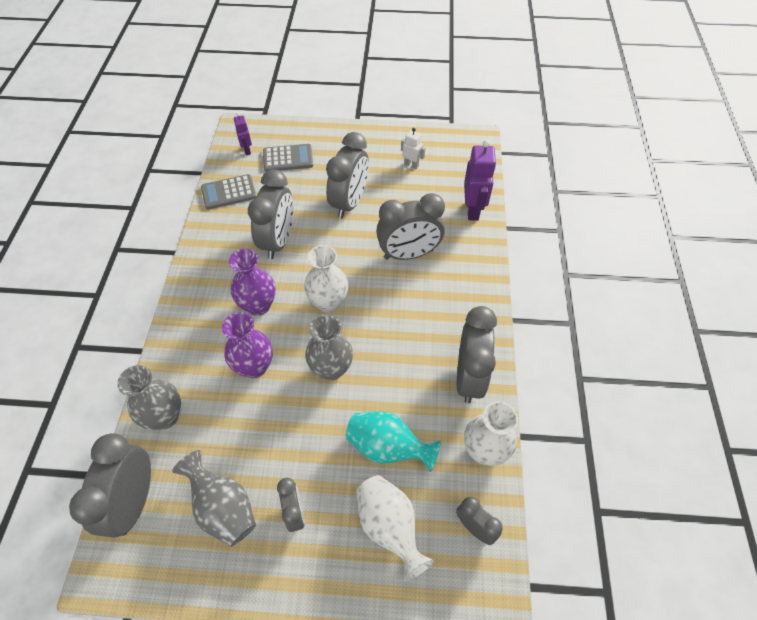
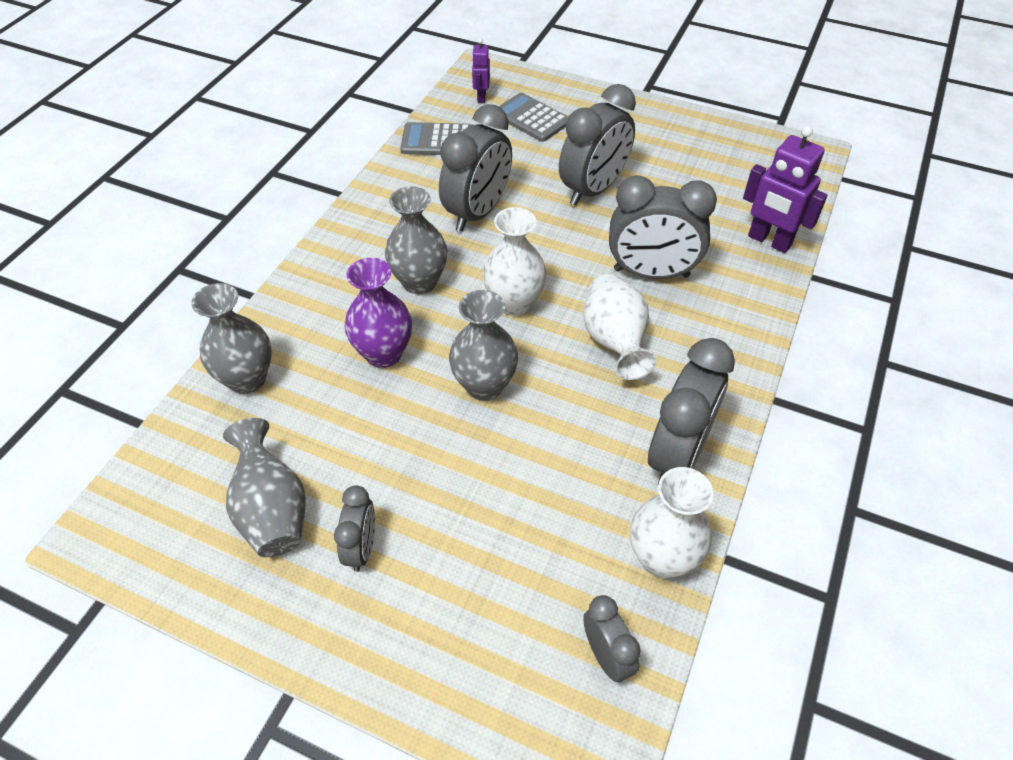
camera: 20 degrees right, 5 degrees down
grey clock [69,433,151,538] -> none
purple vase [229,248,276,316] -> grey vase [385,186,447,294]
grey calculator [263,144,313,172] -> grey calculator turned 150 degrees counterclockwise [498,92,568,142]
turquoise vase [346,412,441,472] -> none
white vase [356,475,434,581] -> white vase moved to [584,274,657,380]
white robot [401,128,425,169] -> none
purple robot [464,140,496,221] -> purple robot turned 105 degrees clockwise [743,126,827,253]

